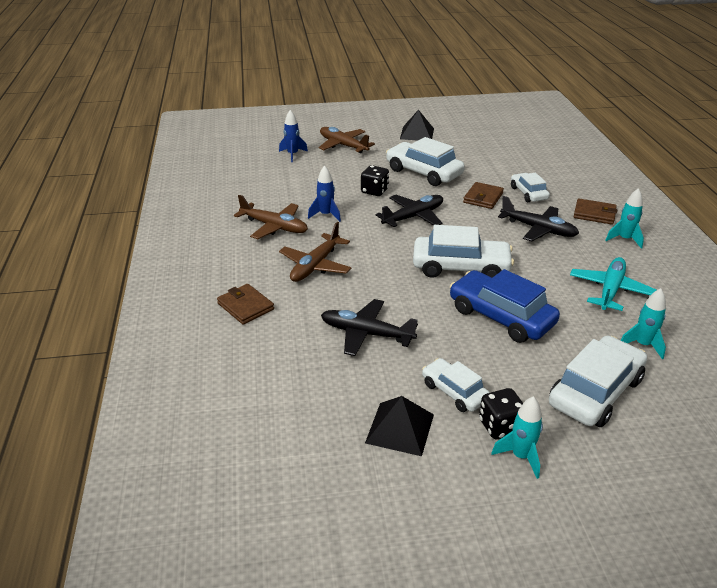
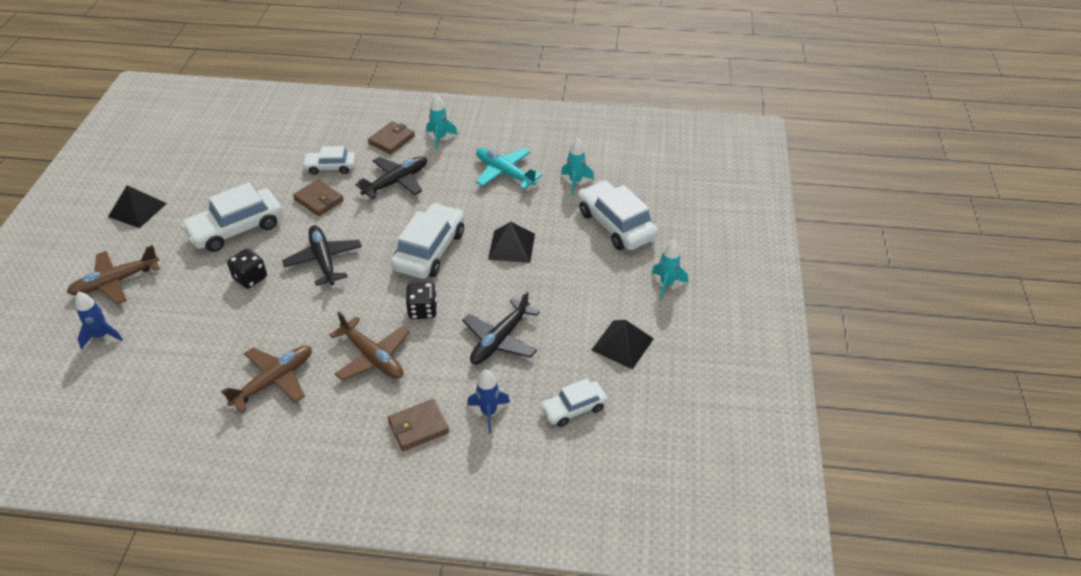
camera: 75 degrees left, 10 degrees up
blue rocket [308,166,341,222] -> blue rocket moved to [467,369,510,433]
white car [422,358,490,412] -> white car moved to [540,378,608,427]
blue car [450,269,560,343] -> black pyramid [488,222,535,263]
black dice [479,388,523,439] -> black dice moved to [405,282,437,319]

